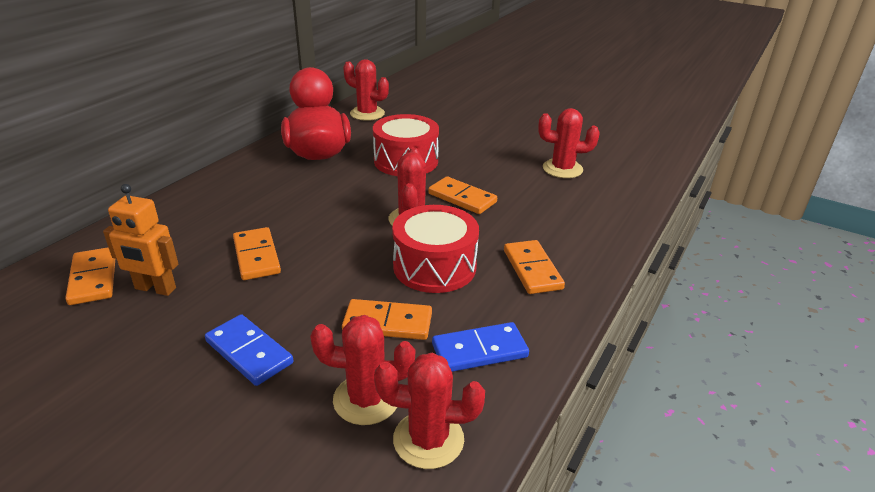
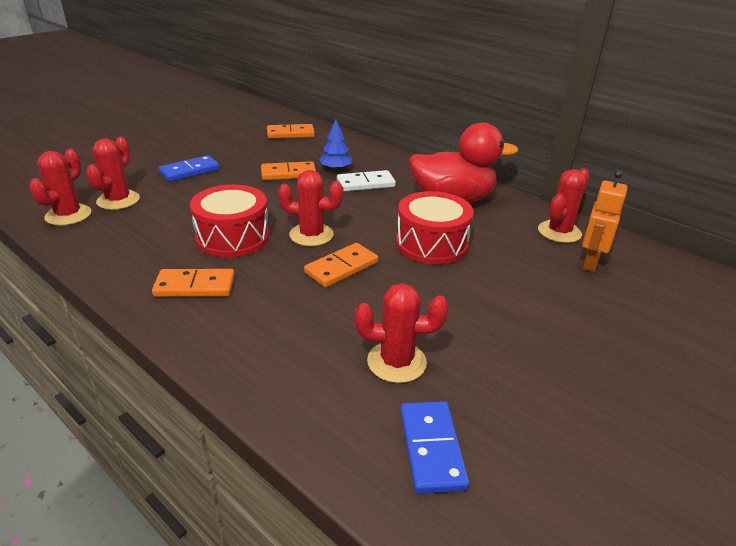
camera: 100 degrees right, 0 degrees up
orange robot [103,184,178,296] -> orange robot moved to [582,170,627,272]
orange domino [342,299,432,340] -> none
blue domino [432,322,529,372] -> blue domino moved to [400,401,469,494]
red cactus [538,108,600,178] -> red cactus turned 75 degrees clockwise [355,283,449,383]
none -> blue tree [319,119,352,171]
none -> white domino [337,170,396,191]

